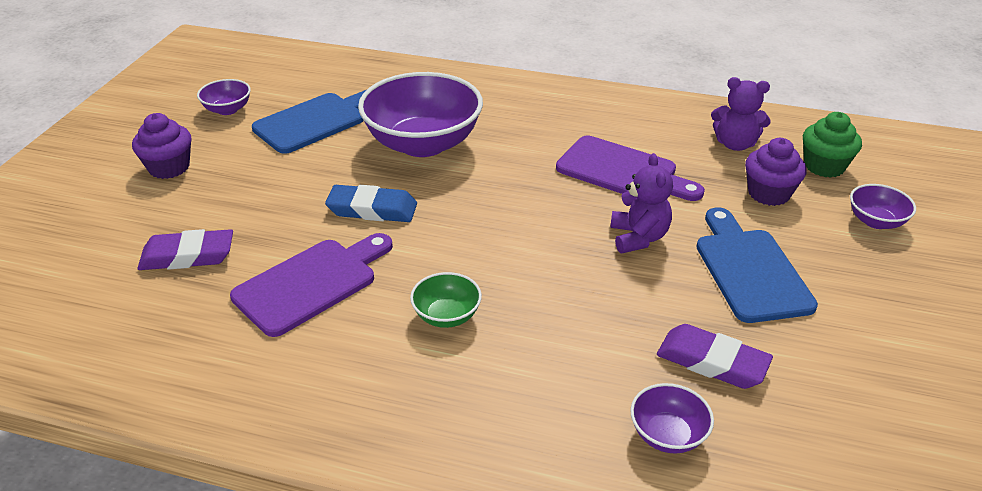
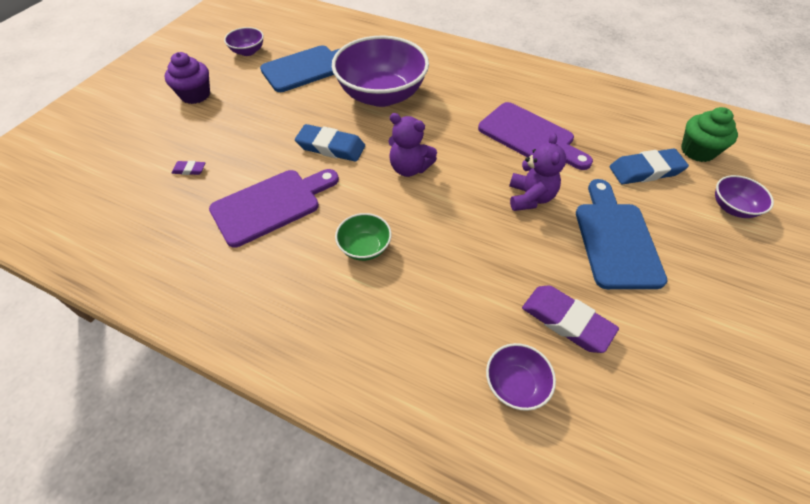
camera: 10 degrees right, 15 degrees up
purple eraser [137,229,233,270] -> purple eraser [172,161,206,175], size x0.48
purple teddy bear [711,77,771,151] -> purple teddy bear moved to [388,113,437,177]
purple cupcake [745,138,807,206] -> blue eraser [609,149,689,184]

